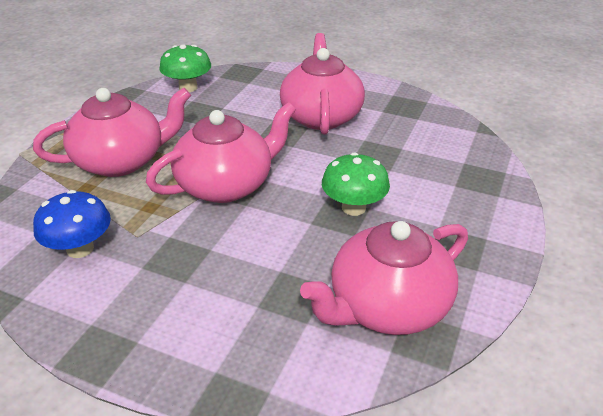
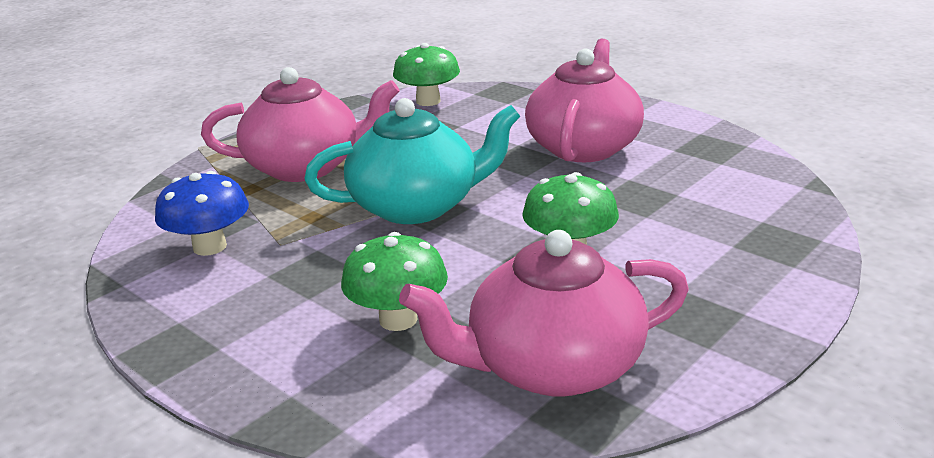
camera: 20 degrees right, 10 degrees down
pink teapot [146,102,296,203] -> turquoise teapot [304,98,521,224]
none -> green mushroom [341,232,448,331]

